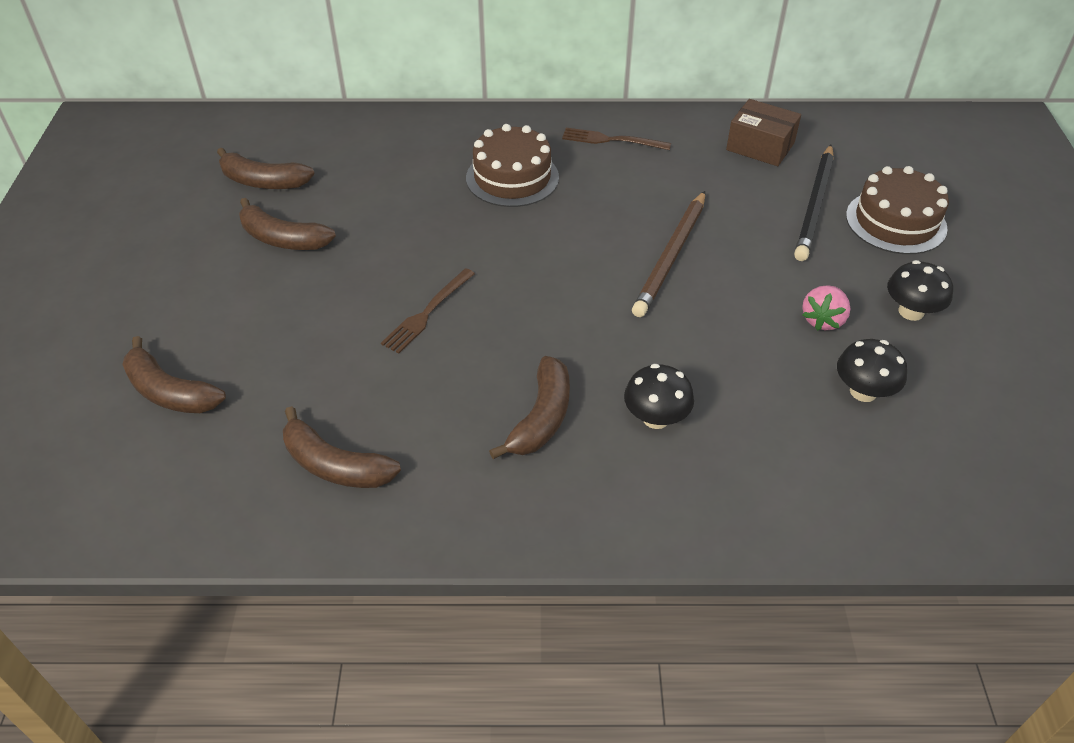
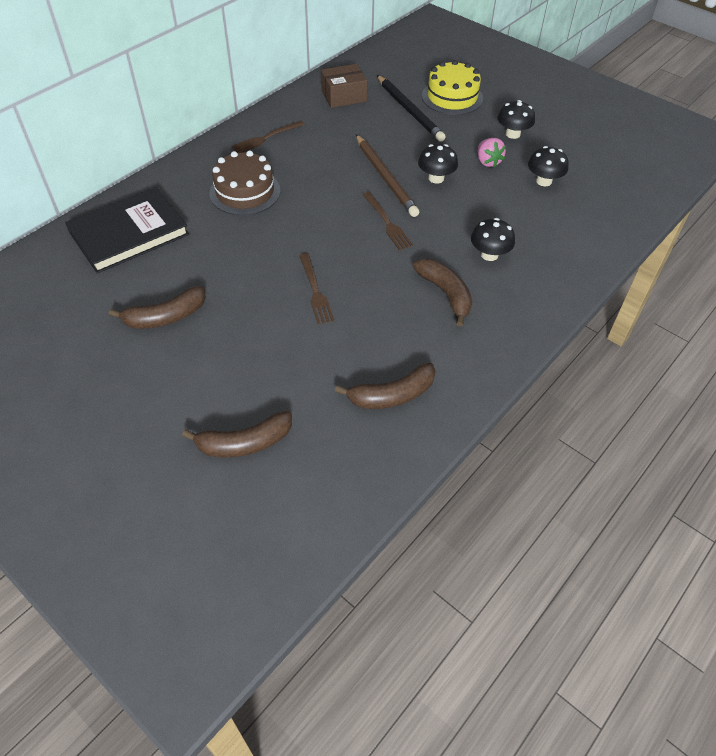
camera: 50 degrees left, 5 degrees up
brown banana [217,148,315,189] -> none
brown cake [846,166,949,254] -> yellow cake [422,60,483,115]
none -> black book [65,187,189,273]
none -> brown fork [363,192,413,250]
none -> black mushroom [418,144,458,184]

